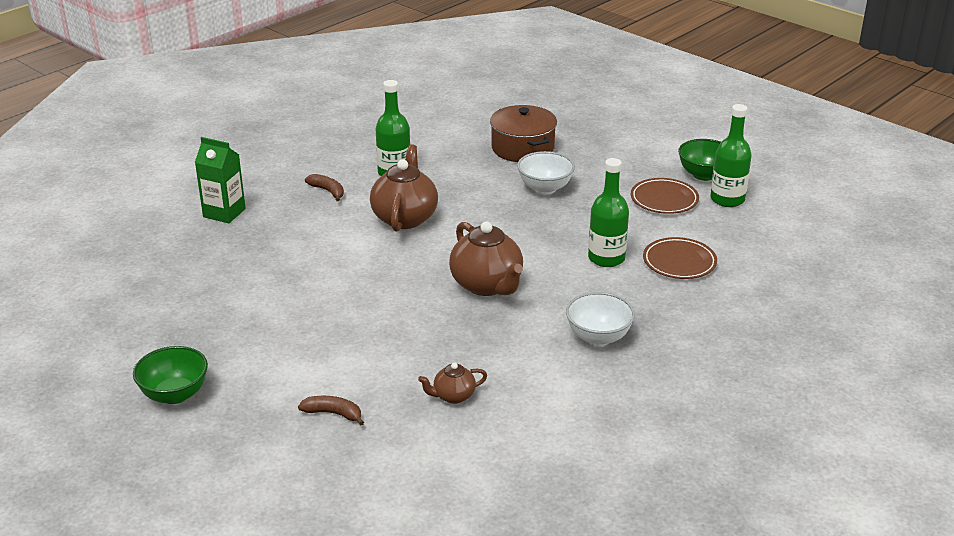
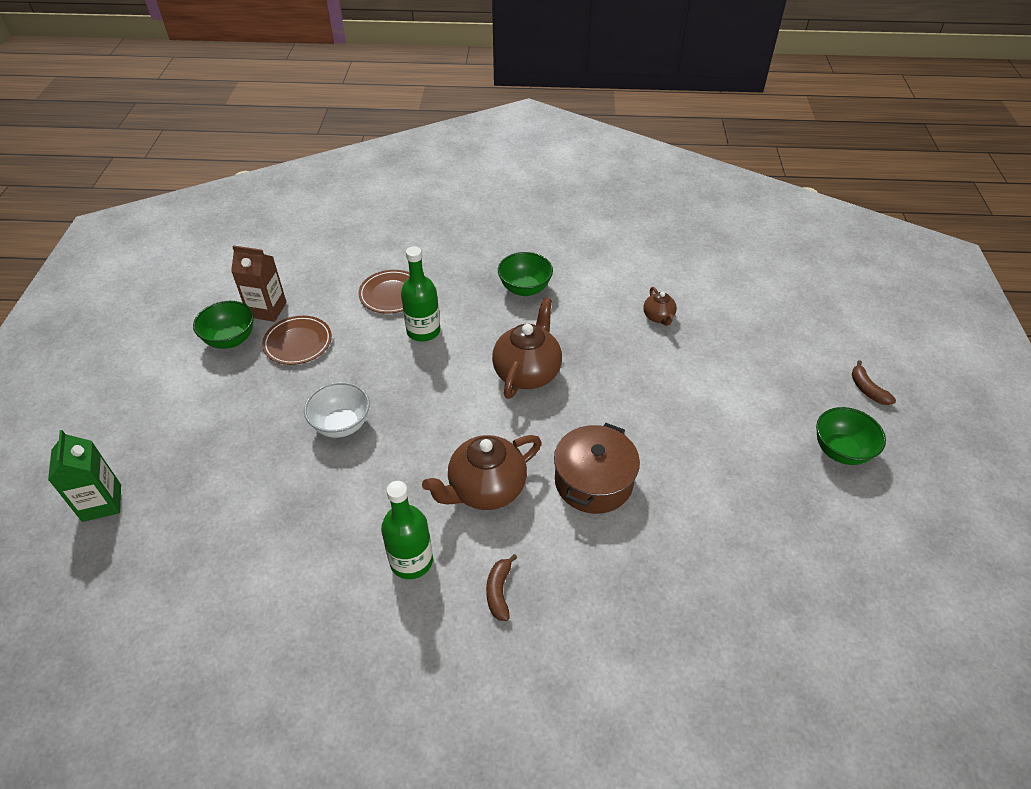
camera: 130 degrees left, 15 degrees up
green carton [195,137,246,223] -> green carton moved to [48,430,121,522]
brown banana [298,396,364,426] -> brown banana moved to [852,360,896,405]
brown teapot [418,362,487,404] -> brown teapot turned 45 degrees clockwise [643,287,677,326]
brown pot [490,105,557,162] -> brown pot moved to [554,423,640,514]
white bowl [566,292,635,346] -> green bowl [498,252,553,296]
green bottle [710,104,752,207] -> brown carton [231,245,287,322]

